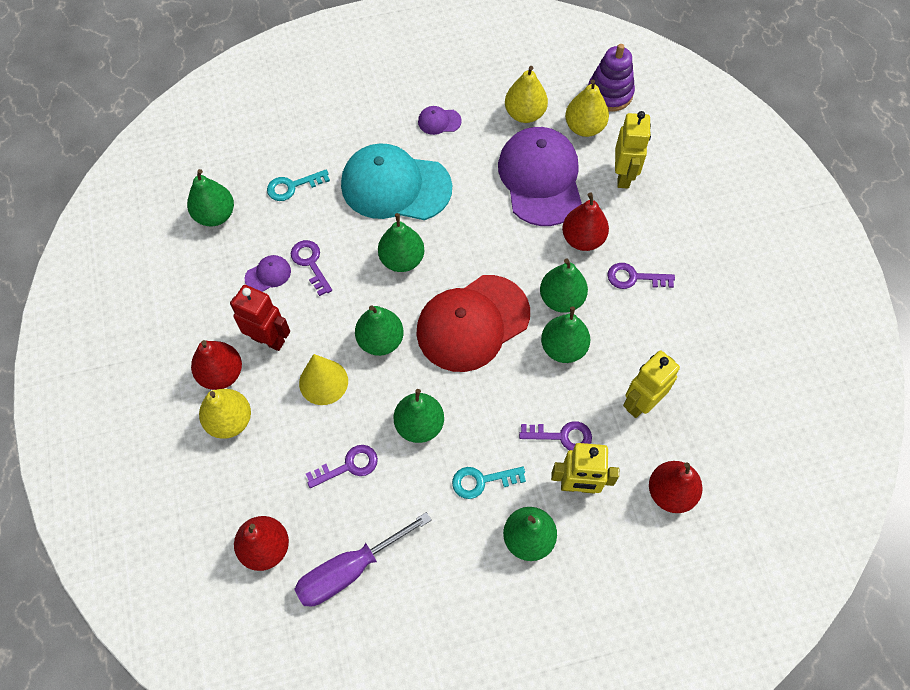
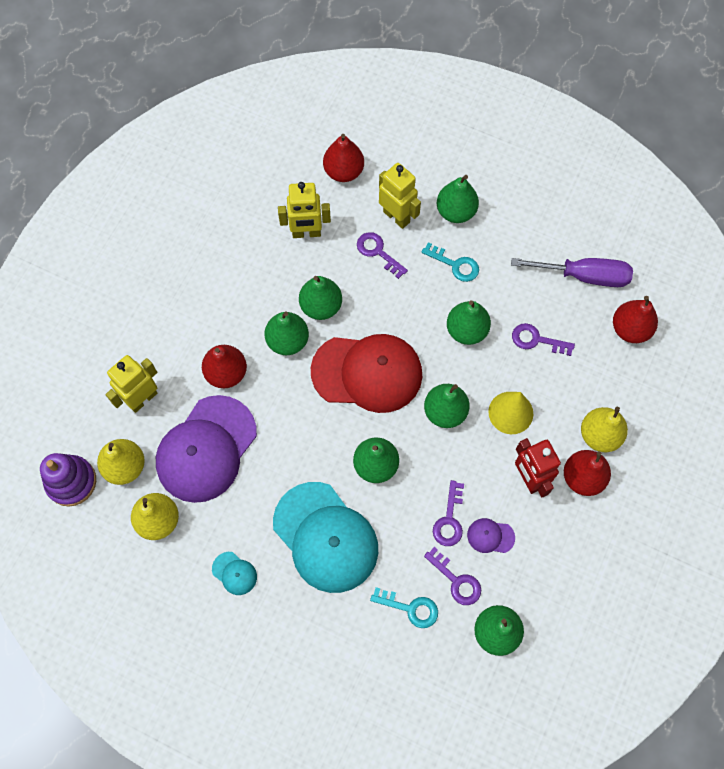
camera: 140 degrees left, 5 degrees up
purple cap [418,106,462,135] -> turquoise cap [212,552,257,595]
purple key [607,263,675,289] -> purple key moved to [424,547,481,605]

